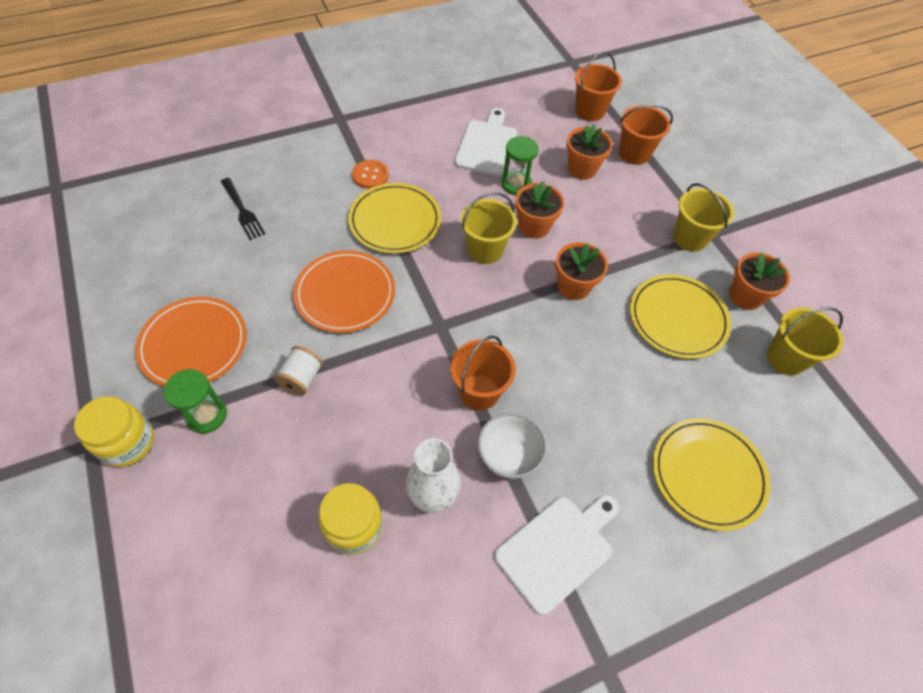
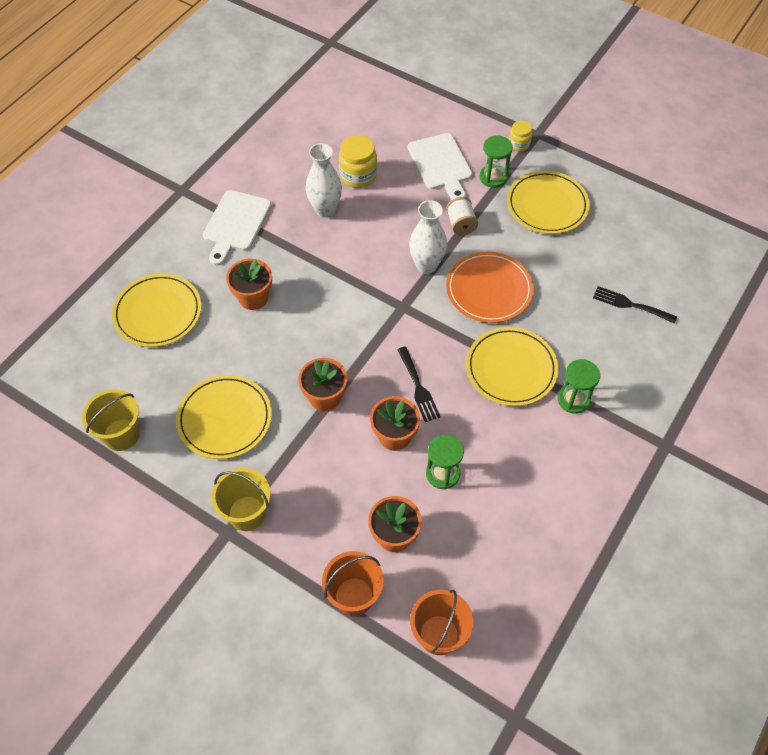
camera: 150 degrees right, 0 degrees up
yellow jar [74,396,154,467] -> yellow jar [509,120,532,151], size x0.60
orange plate [135,297,247,387] -> yellow plate [507,171,590,234]
orange button [352,160,389,189] -> green hourglass [558,359,600,414]
orange bucket [450,335,516,410] -> none
white cutting board [455,108,517,176] -> white cutting board moved to [408,133,472,200]
yellow bucket [461,192,517,264] -> black fork [397,346,440,422]
white bowl [478,413,547,479] -> none
orange flower pot [729,252,790,310] -> orange flower pot moved to [226,259,272,310]
none -> white vase [409,200,447,274]

